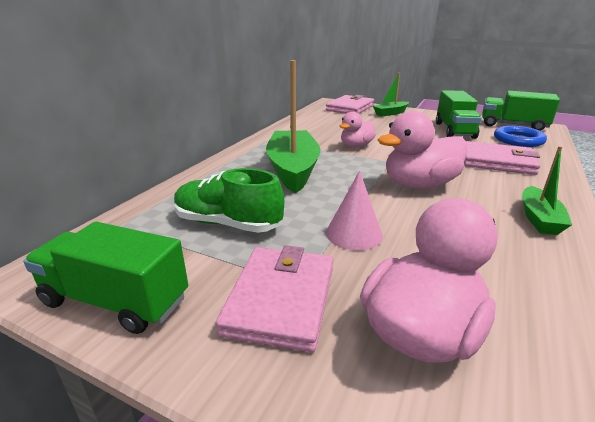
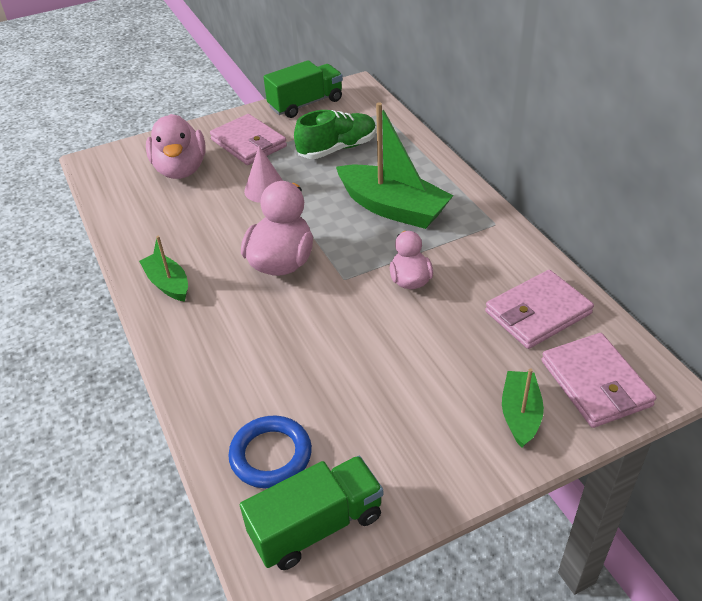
camera: 130 degrees right, 15 degrees up
green truck [436,90,482,139] -> none
pink wallet [464,141,541,175] -> pink wallet moved to [485,270,594,349]

